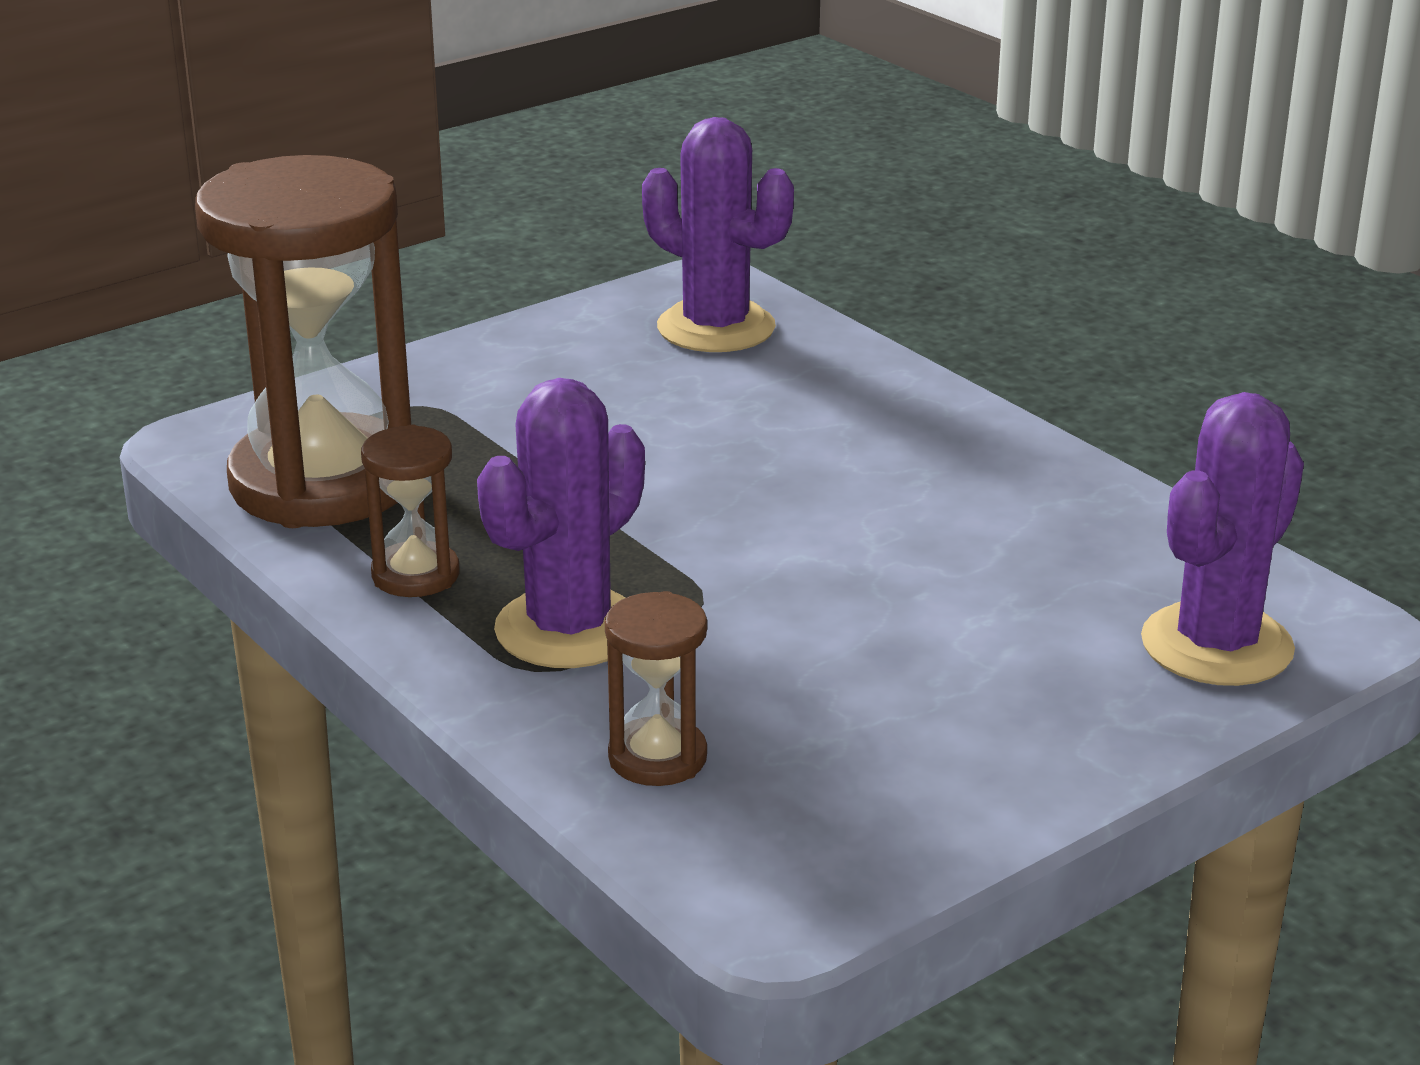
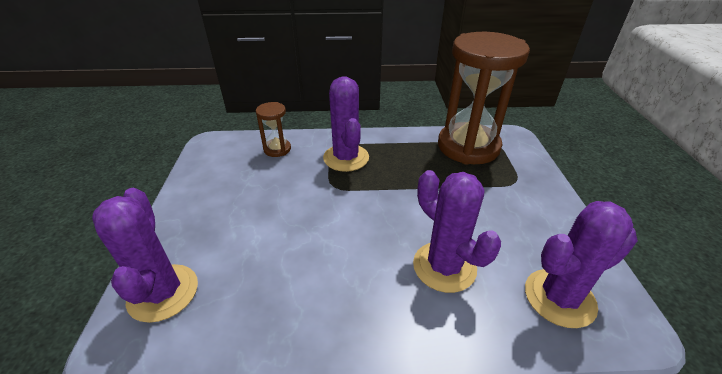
camera: 125 degrees right, 10 degrees up
brown hourglass [361,424,459,597] -> none
none -> purple cactus [413,170,501,293]

